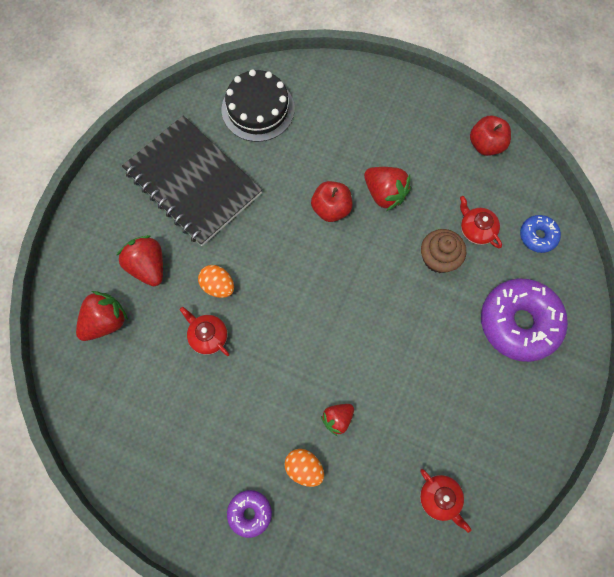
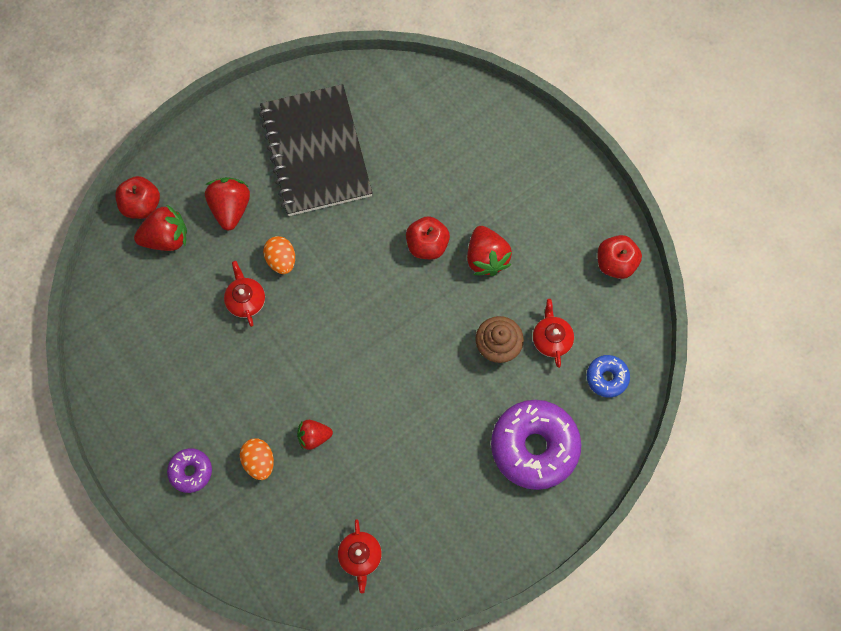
camera: 30 degrees right, 0 degrees up
black cake [222,69,295,142] -> none
none -> red apple [115,176,160,219]

